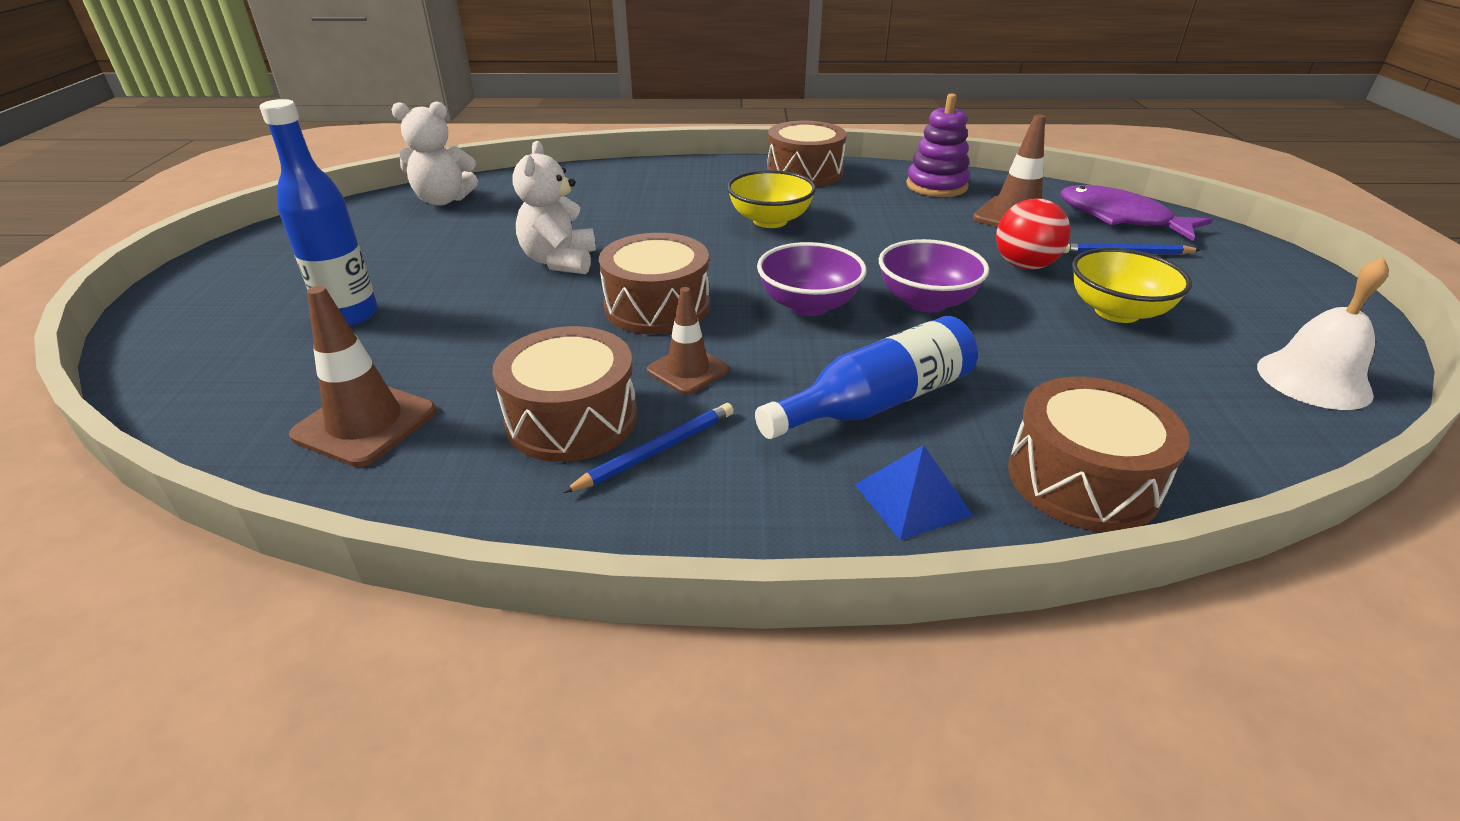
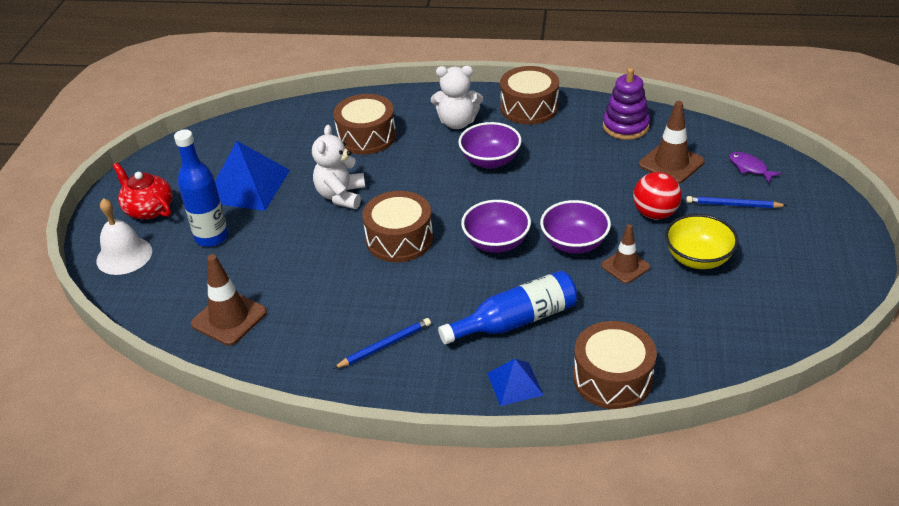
camera: 10 degrees right, 5 degrees up
white teddy bear [391,101,478,206] -> white teddy bear moved to [431,66,483,129]
brown drum [492,326,637,462] -> brown drum moved to [333,94,396,155]
brown traffic cone [647,287,729,395] -> brown traffic cone moved to [601,224,650,284]
yellow bowl [727,170,816,228] -> purple bowl [458,122,522,169]
purple fish [1060,185,1212,241] -> purple fish [729,152,782,183], size x0.53
white bell [1257,256,1389,410] -> white bell moved to [96,198,152,275]
none -> red teapot [113,163,173,220]
none -> blue pyramid [215,141,290,211]

